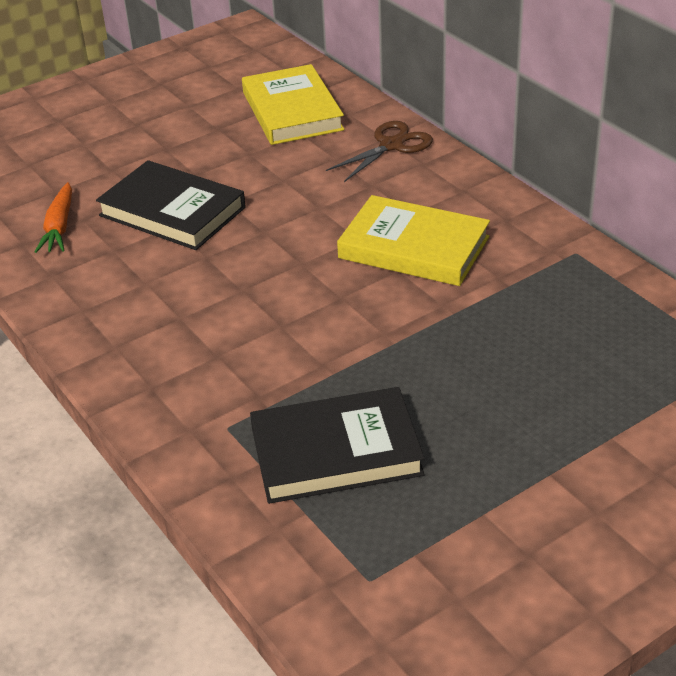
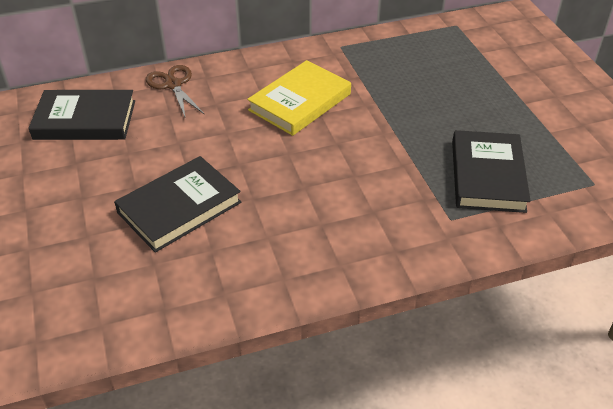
camera: 75 degrees left, 5 degrees up
orange carrot [35,182,72,253] -> none
yellow book [242,64,344,145] -> black book [28,90,135,140]

